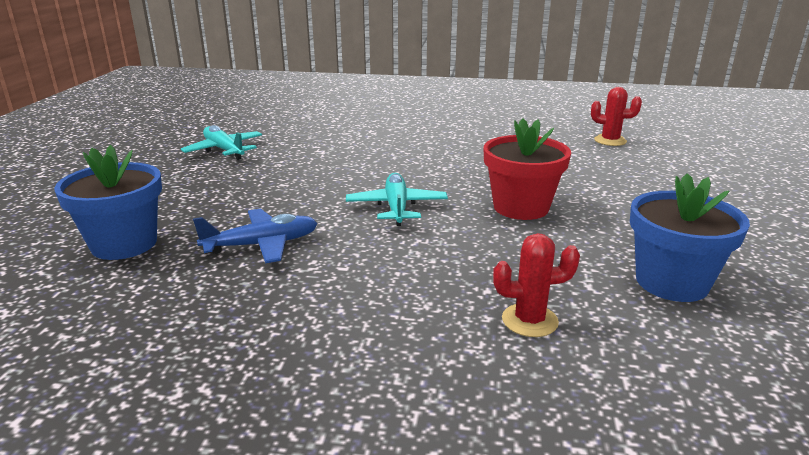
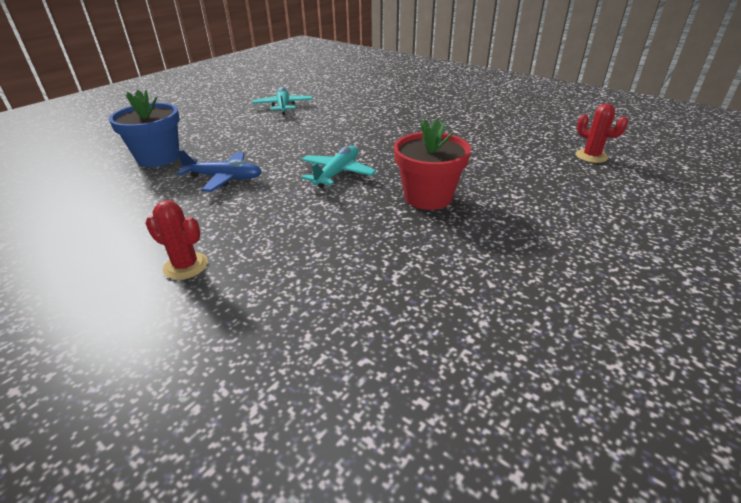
camera: 30 degrees right, 10 degrees up
red cactus [493,233,580,337] -> red cactus moved to [145,200,208,280]
blue flower pot [630,173,750,302] -> none

